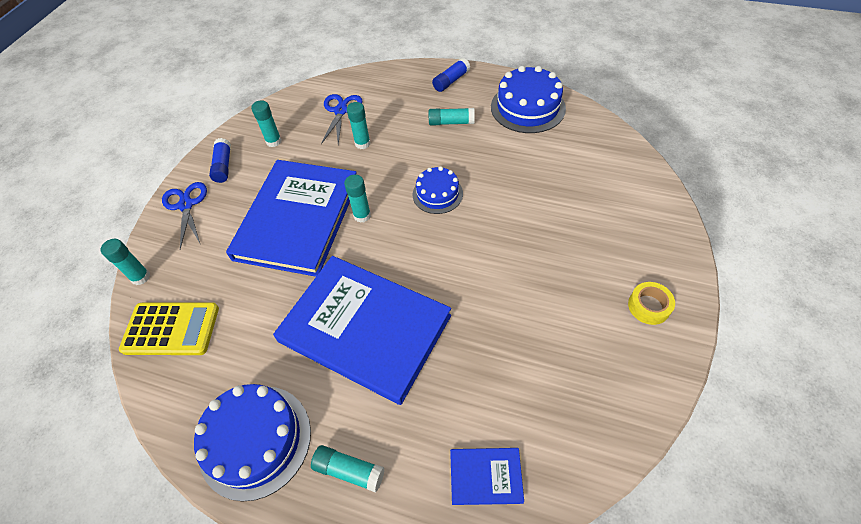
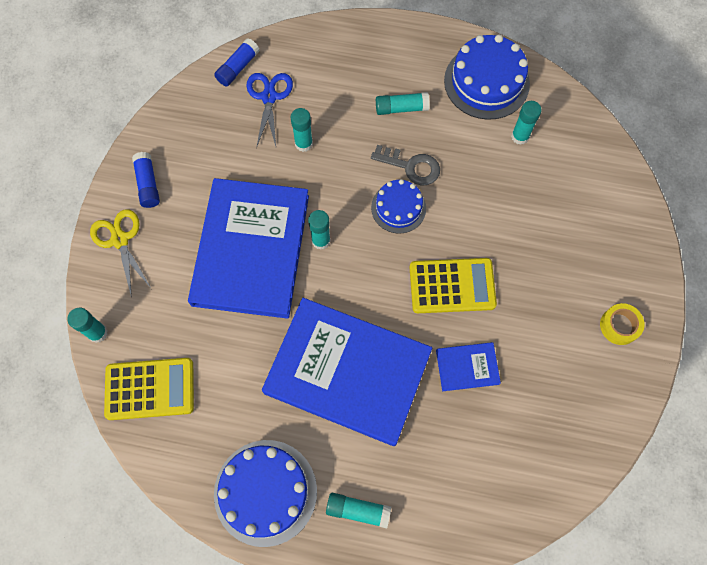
camera: 10 degrees left, 15 degrees up
blue scissors [162,182,207,249] -> yellow scissors [90,209,151,298]
turquoise glue stick [251,100,282,147] -> turquoise glue stick moved to [511,101,542,145]
blue glue stick [432,58,471,92] -> blue glue stick moved to [214,38,260,87]
blue book [450,448,524,505] -> blue book moved to [436,342,501,391]
none -> grey key [371,145,440,185]
none -> yellow calculator [410,258,497,313]

